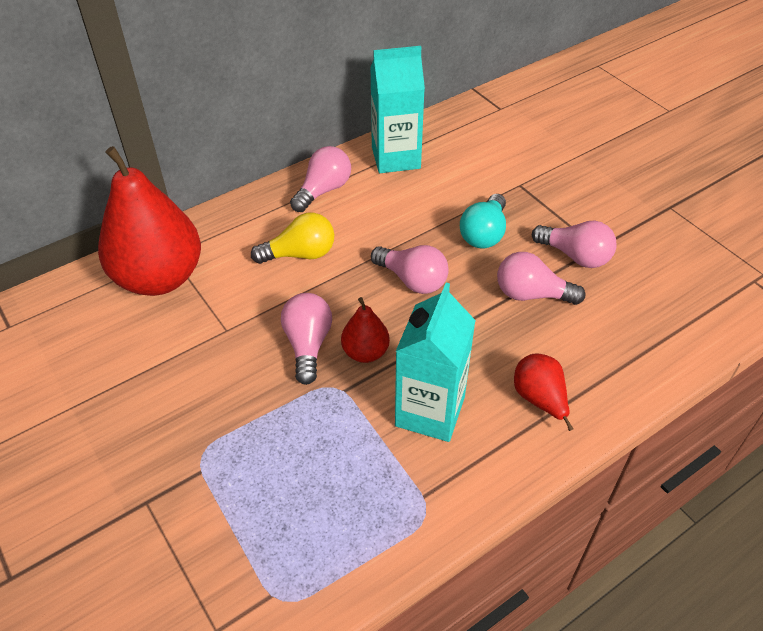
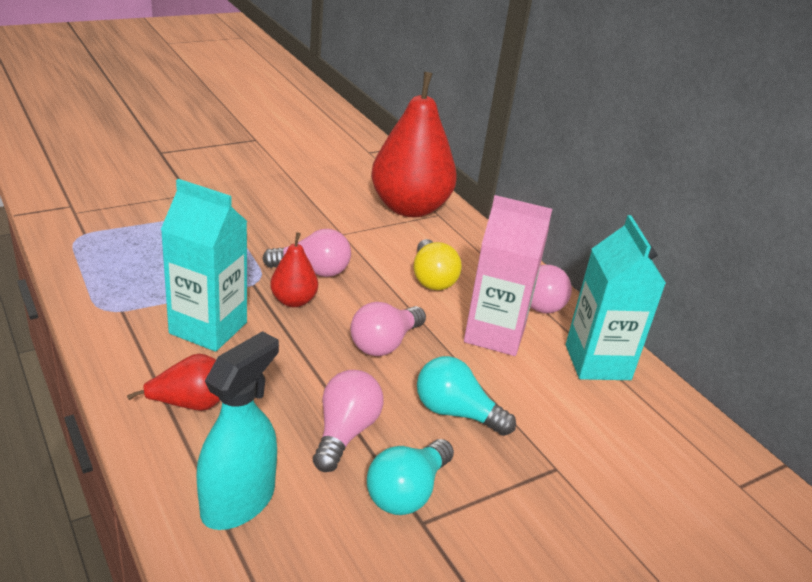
camera: 90 degrees right, 15 degrees down
pink light bulb [532,221,617,268] -> turquoise light bulb [367,439,454,515]
none -> turquoise spray bottle [196,331,279,530]
none -> pink carton [464,195,552,356]

